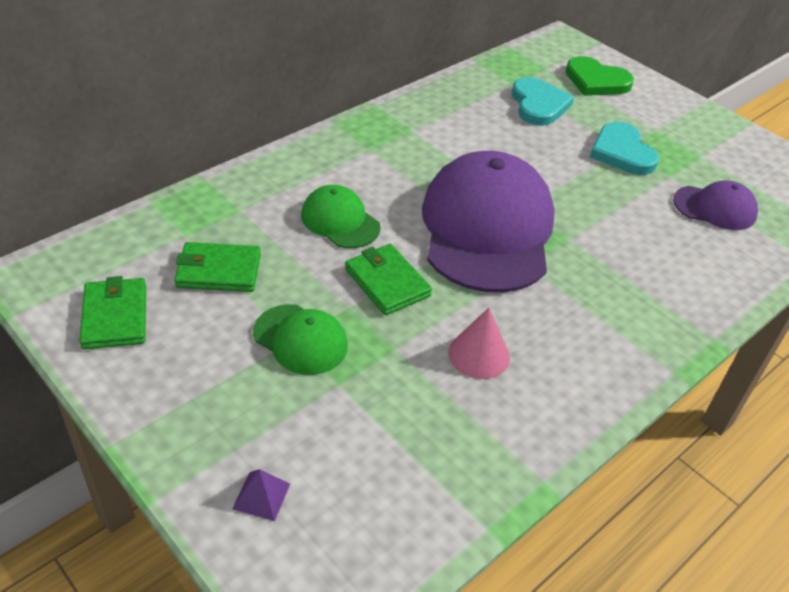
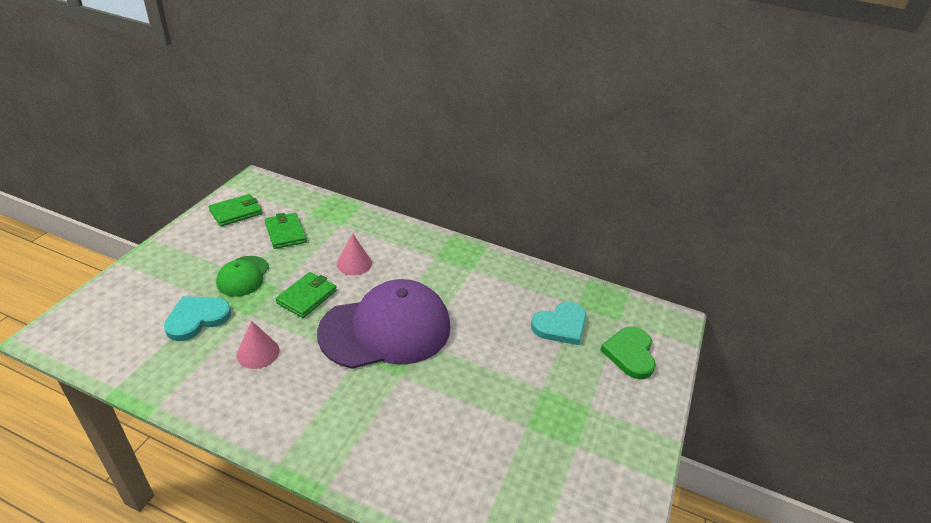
camera: 65 degrees right, 5 degrees down
purple pyramid [232,469,290,521] -> none
green cap [301,185,381,248] -> pink cone [337,233,372,275]
turquoise heart [590,122,659,175] -> turquoise heart moved to [164,296,231,341]
purple cap [673,180,758,230] -> none

